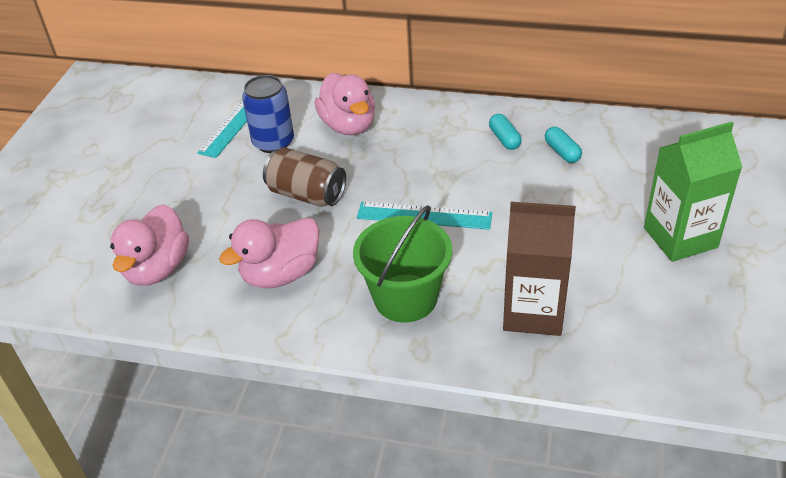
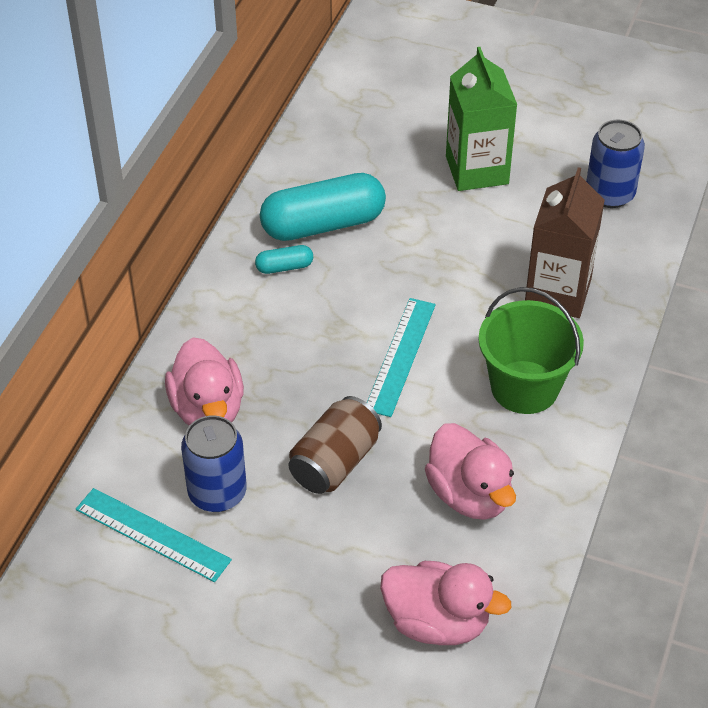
camera: 85 degrees left, 5 degrees up
pink duck [315,73,375,135] -> pink duck turned 90 degrees clockwise [165,337,244,425]
turquoise capsule [545,127,582,163] -> turquoise capsule [260,173,386,241], size x2.23
none -> blue can [586,120,645,208]

